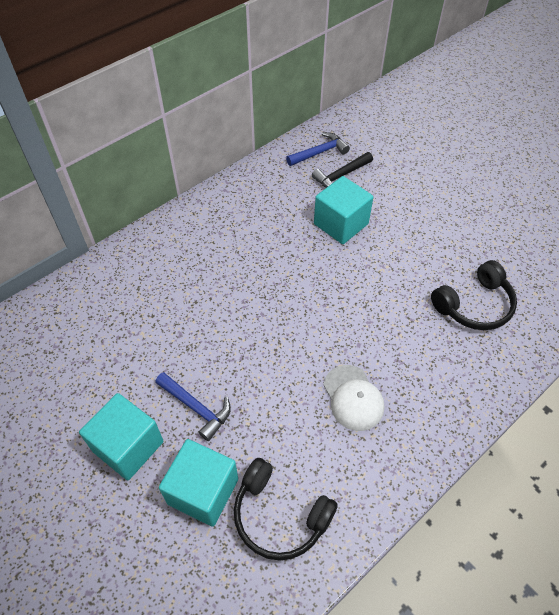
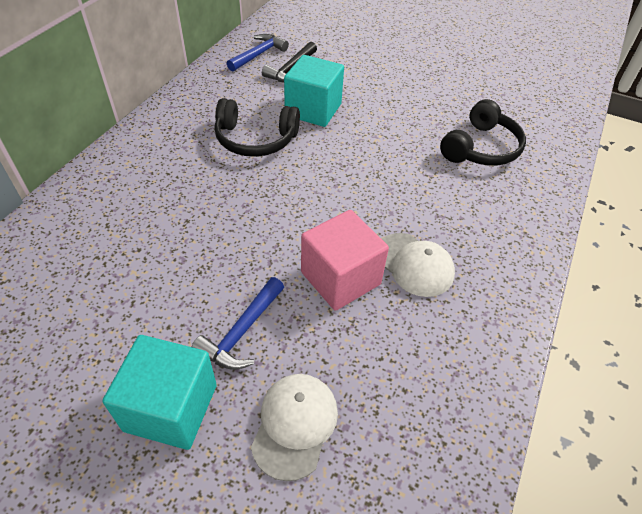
camera: 25 degrees left, 5 degrees down
blue hammer [155,372,231,441] -> blue hammer turned 105 degrees clockwise [192,277,284,370]
turquoise cube [159,439,238,527] -> white cap [251,374,338,481]
black headphones [234,458,338,561] -> black headphones moved to [214,98,300,157]
none -> pink cube [301,210,389,311]

